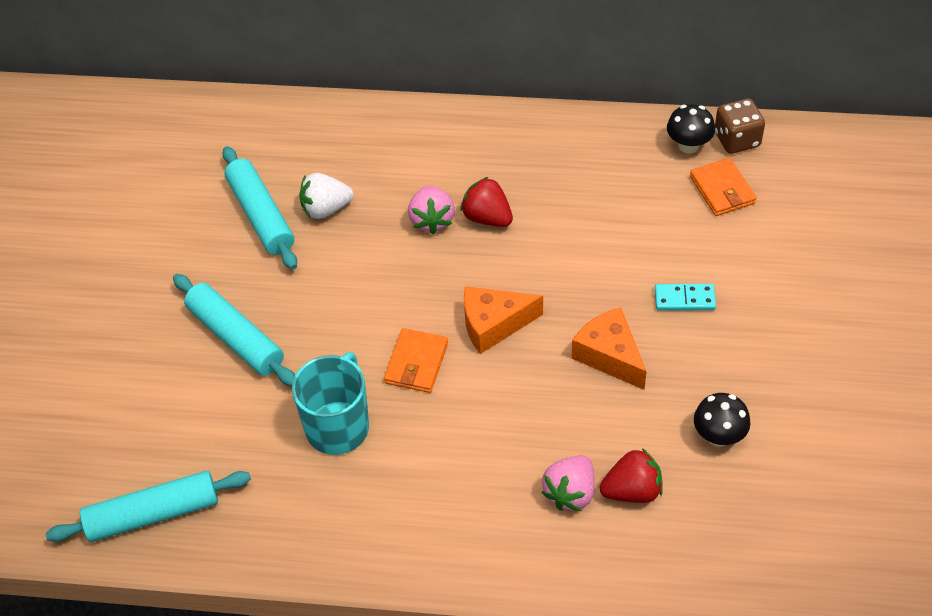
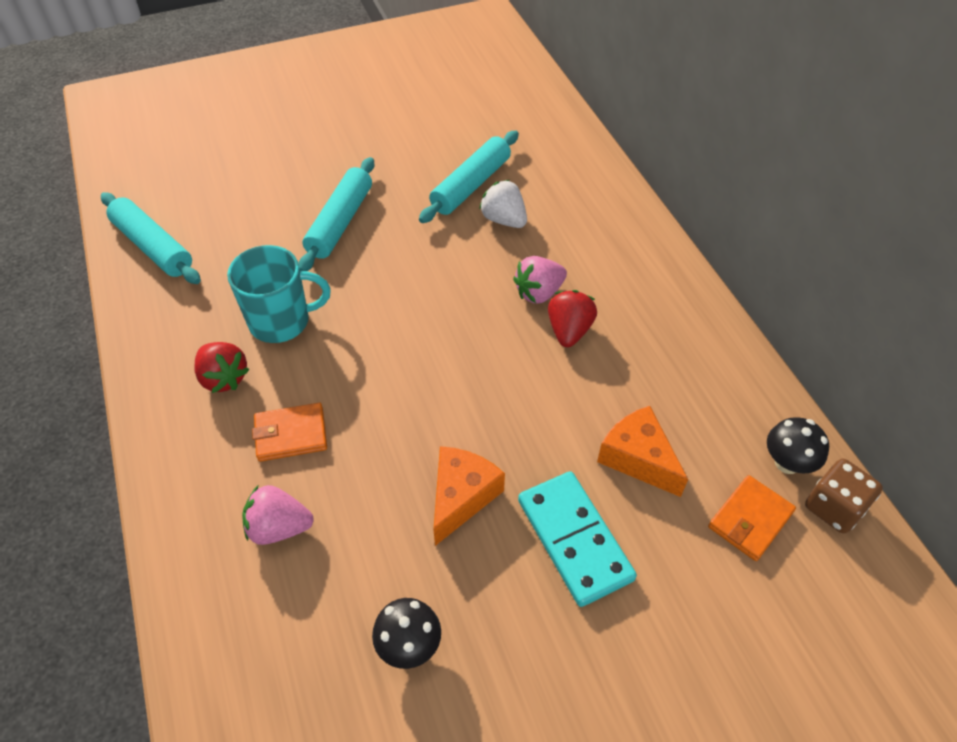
camera: 60 degrees right, 0 degrees up
orange wallet [384,328,448,393] -> orange wallet moved to [252,403,327,462]
orange cheese [464,286,543,354] -> orange cheese moved to [597,406,688,497]
red strawberry [600,448,663,503] -> red strawberry moved to [194,342,249,393]
turquoise domino [655,284,716,311] -> turquoise domino [518,471,637,607], size x1.83

